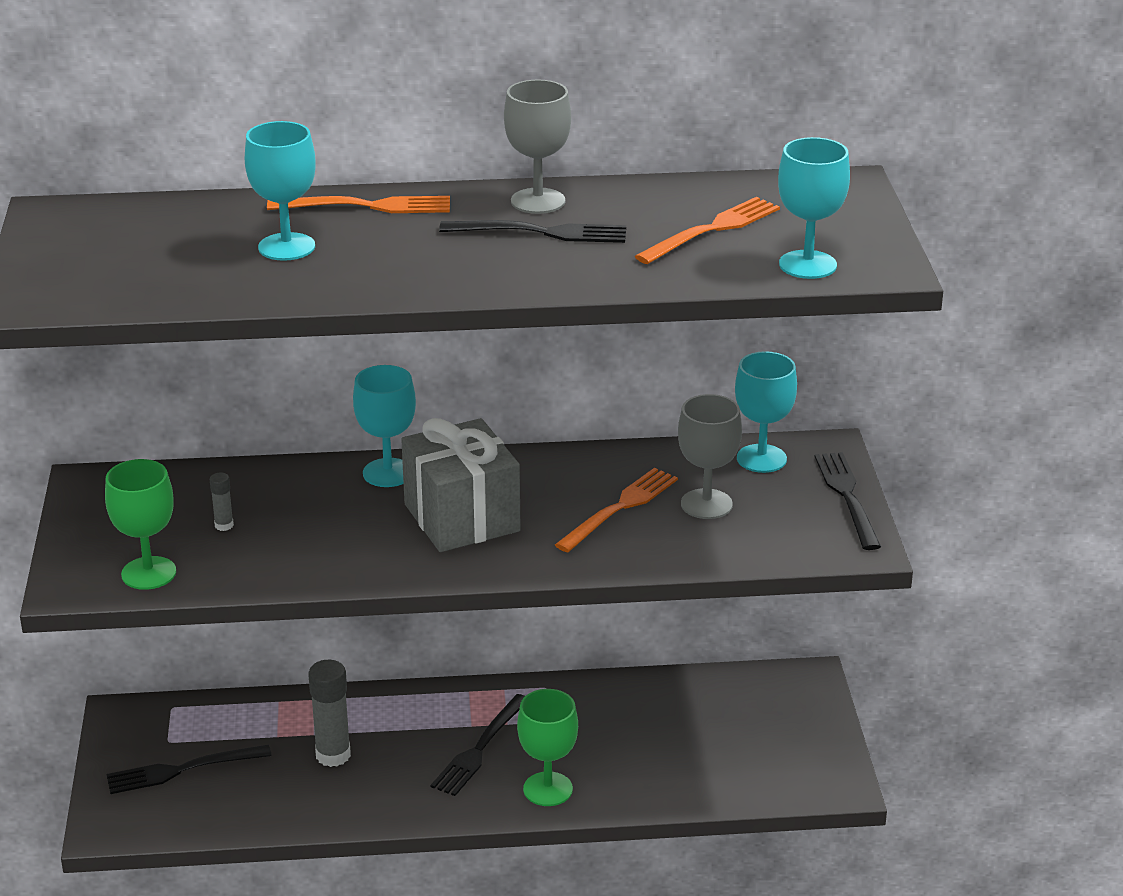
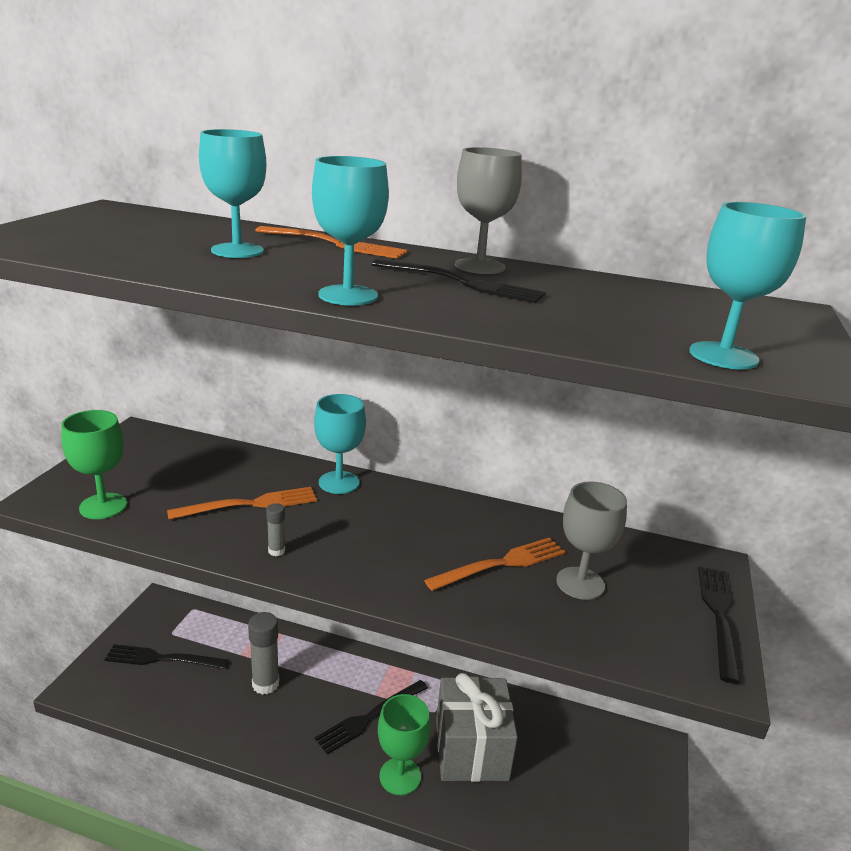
camera: 20 degrees right, 5 degrees down
grey glue stick [209,473,234,531] -> grey glue stick moved to [266,503,285,556]
grey gift [401,418,521,552] -> grey gift moved to [436,673,518,782]
orange fork [635,197,780,264] -> orange fork moved to [167,487,317,520]
turquoise goblet [735,351,797,473] -> turquoise goblet moved to [312,156,389,305]

